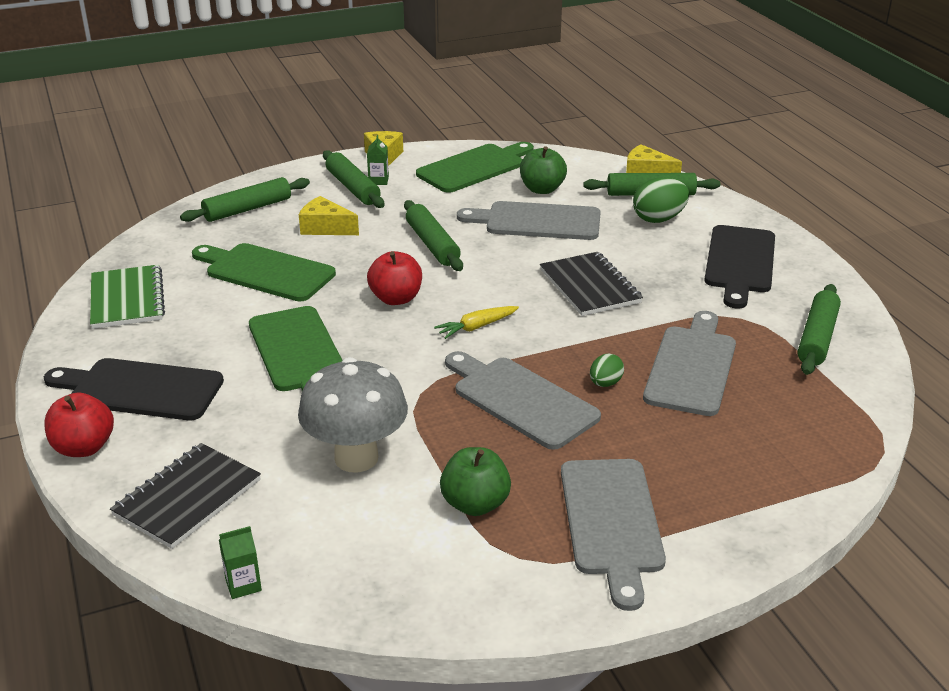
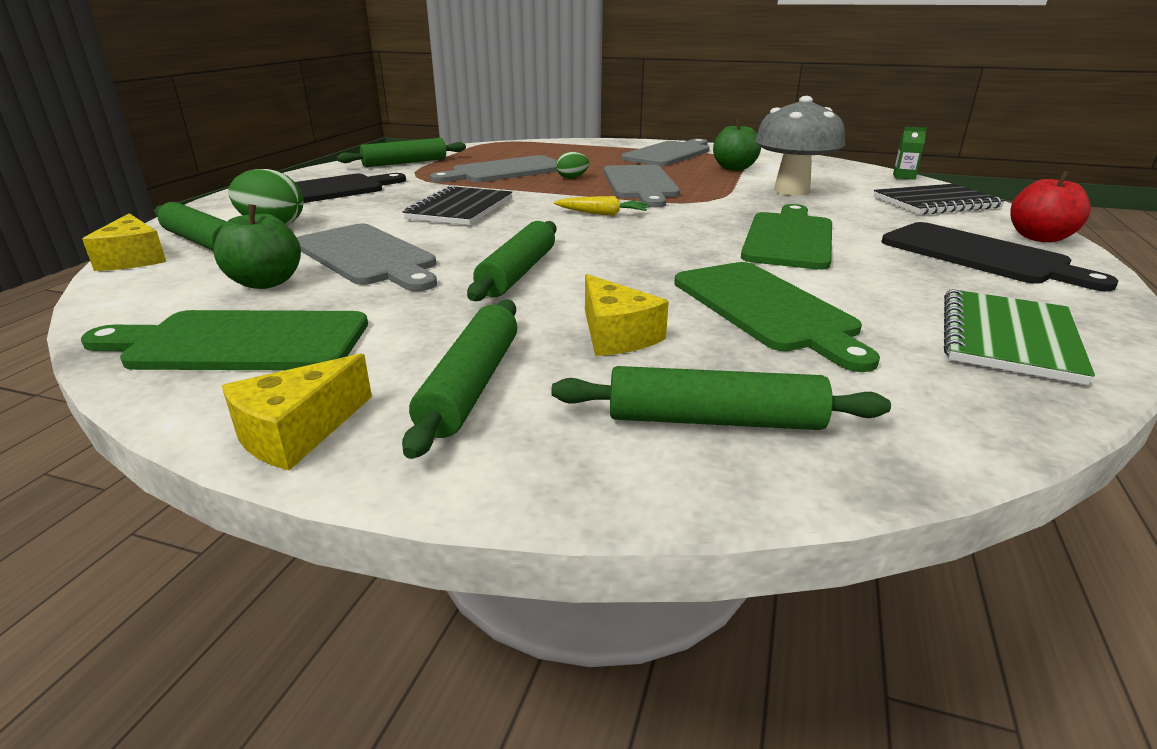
camera: 140 degrees left, 5 degrees down
green carton [367,135,389,185] -> none
red apple [367,251,422,305] -> none

